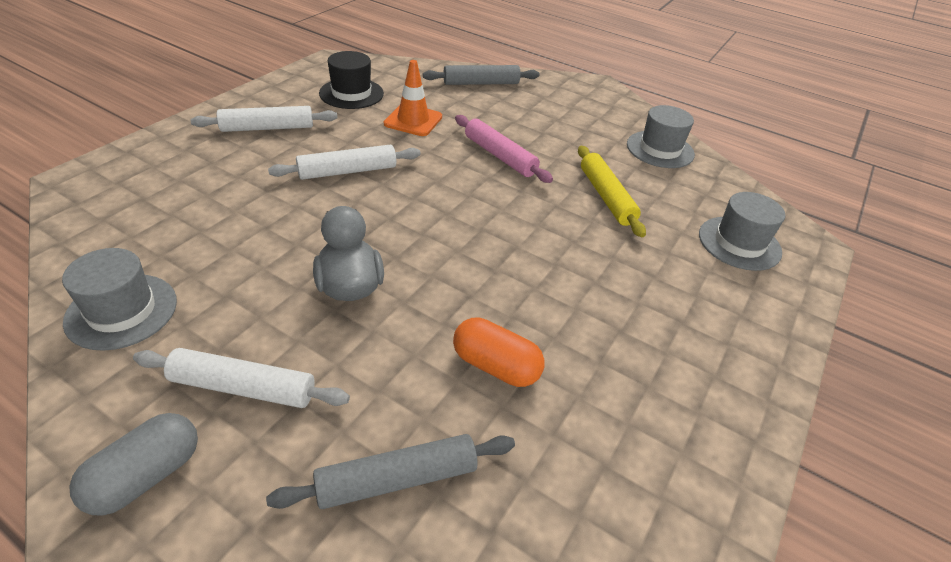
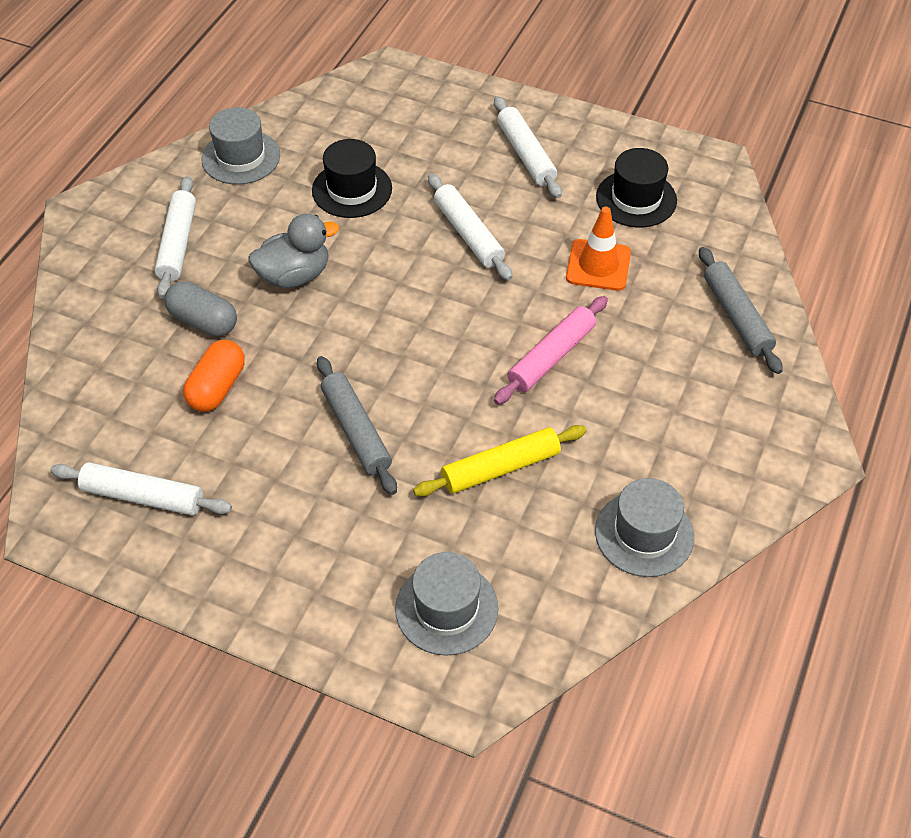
camera: 85 degrees right, 10 degrees up
grey capsule [69,413,198,516] -> grey capsule moved to [164,281,237,337]
grey rolling pin [266,434,515,509] -> grey rolling pin moved to [317,356,397,495]
none -> white rolling pin [50,462,232,516]
none -> black hat [312,139,392,218]

